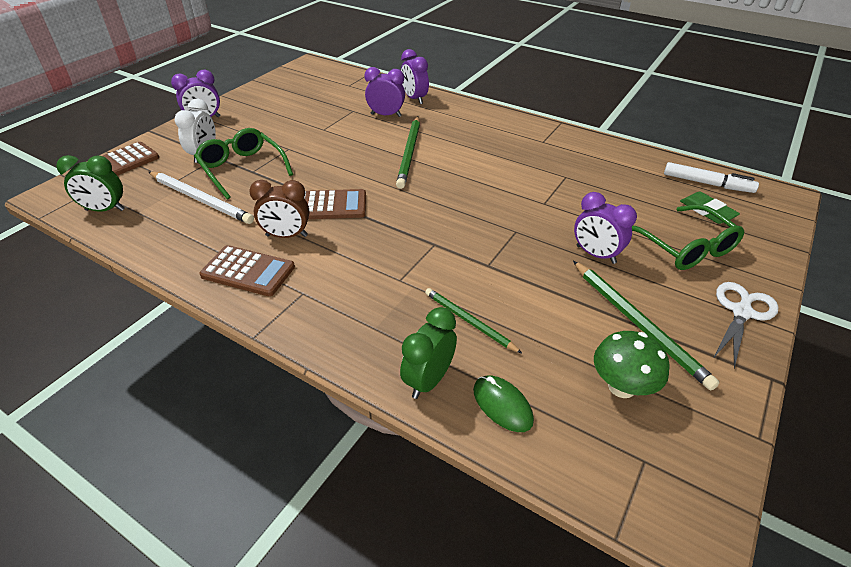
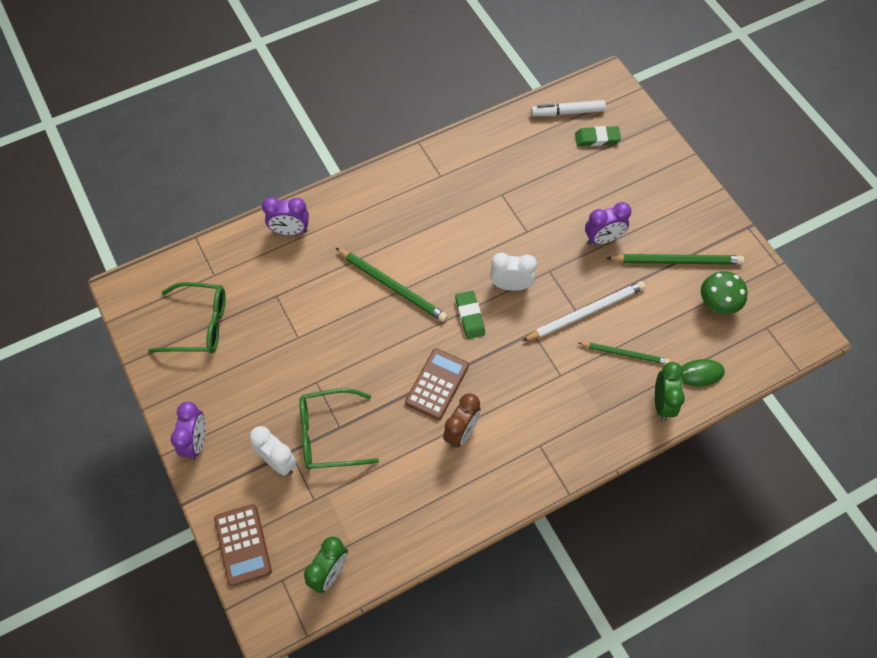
camera: 60 degrees left, 20 degrees up
white pencil [149,171,254,224] -> white pencil moved to [523,281,646,341]
brown calculator [199,245,295,296] -> none
purple clock [364,67,405,117] -> none
green clock [400,307,457,399] -> green clock turned 150 degrees counterclockwise [655,362,685,421]
green pencil [425,288,522,353] -> green pencil turned 150 degrees counterclockwise [579,343,669,364]
green glasses [632,204,744,270] -> green glasses moved to [148,282,225,353]
white marker [664,162,759,193] -> white marker turned 150 degrees counterclockwise [531,100,606,116]
white scissors [714,282,779,368] -> none
none -> green eraser [455,291,485,339]
none -> white clock [491,253,537,291]

